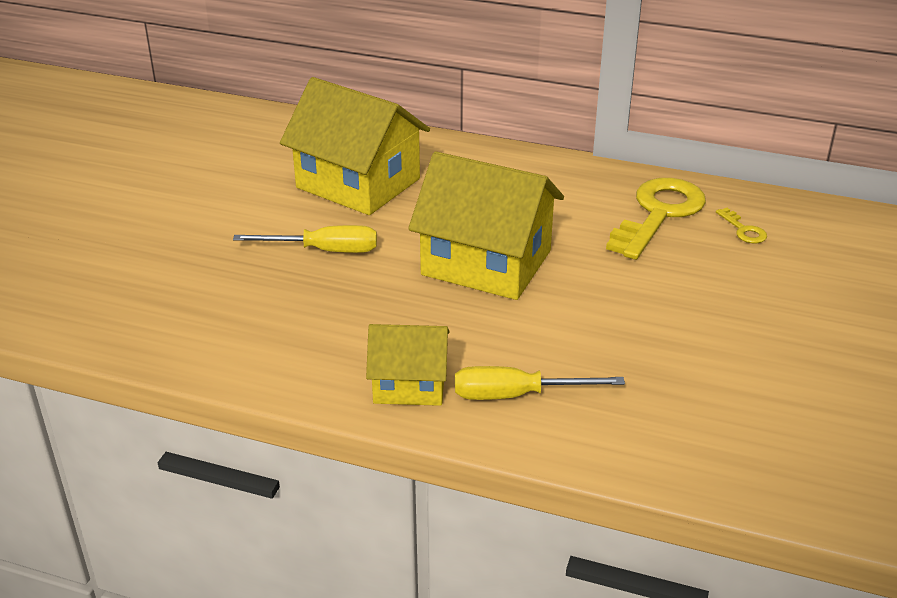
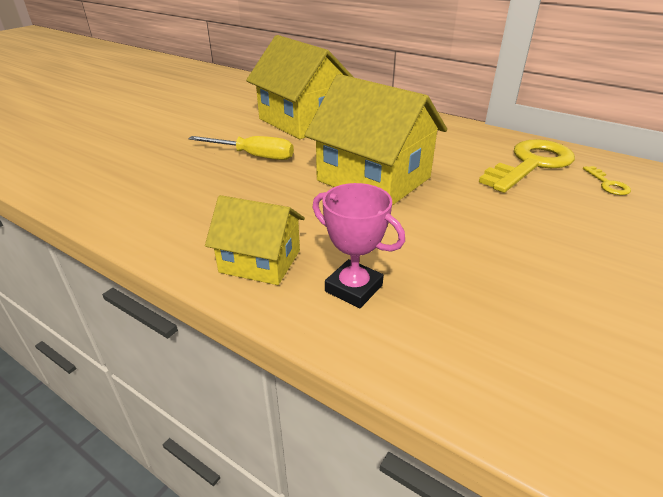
camera: 15 degrees right, 0 degrees up
yellow screwdriver [455,366,625,400] -> pink trophy [312,183,405,308]

